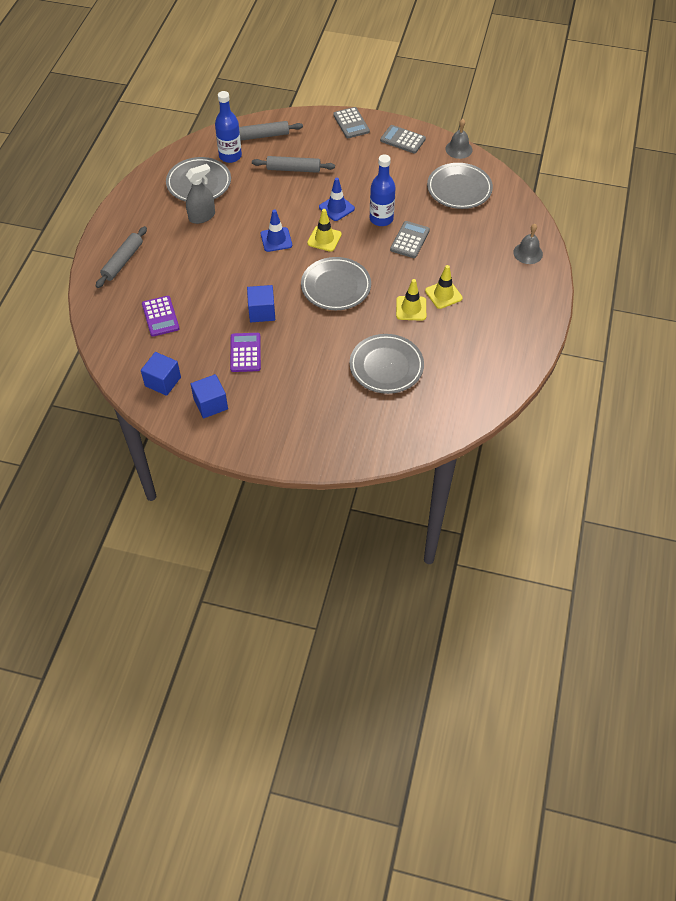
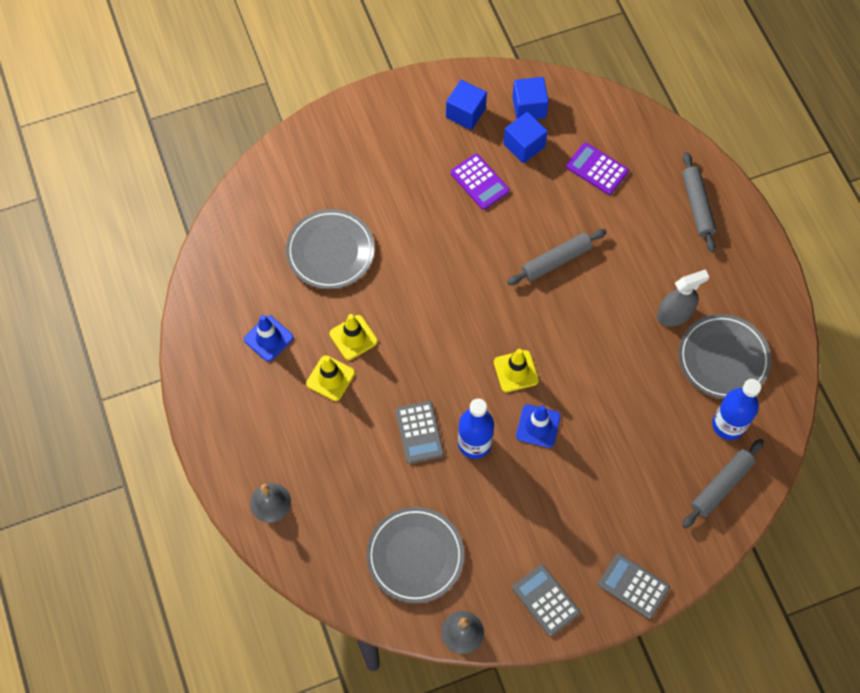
camera: 145 degrees right, 10 degrees up
grey spray bottle [186,164,215,224] -> grey spray bottle turned 135 degrees counterclockwise [657,269,709,326]
blue cube [247,285,275,322] -> blue cube moved to [504,112,548,163]
grey rolling pin [252,156,335,173] -> grey rolling pin moved to [507,229,607,285]
blue traffic cone [261,209,292,252] -> blue traffic cone moved to [244,315,294,362]
grey plate [301,257,371,310] -> none
grey calculator [380,125,426,153] -> grey calculator turned 120 degrees counterclockwise [512,564,580,636]

